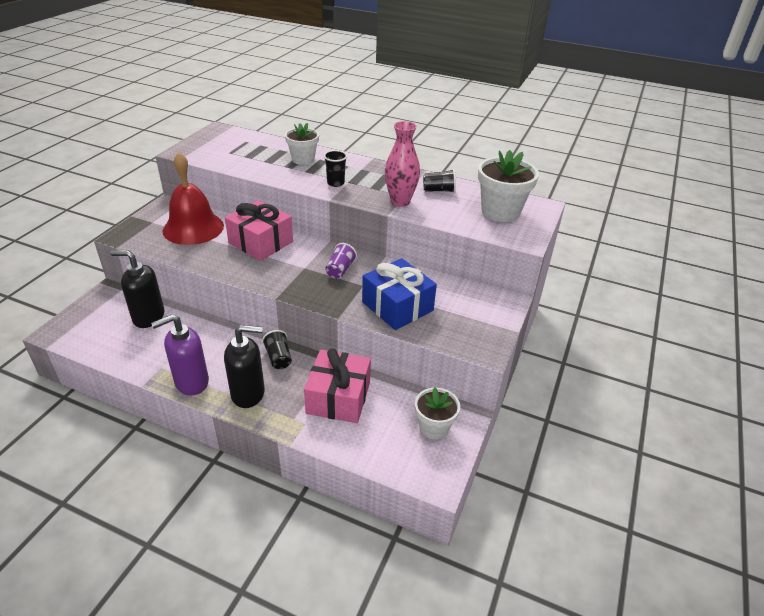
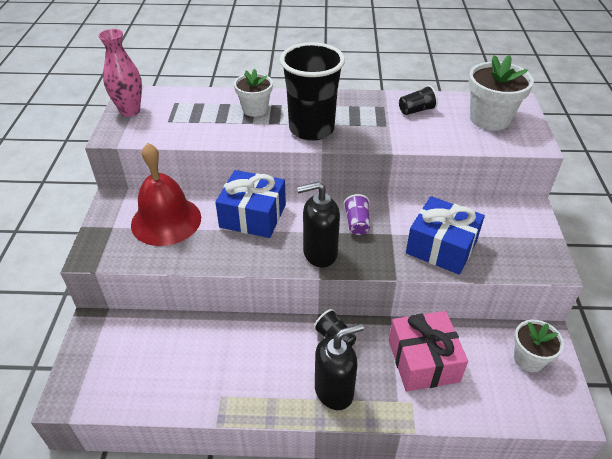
camera: 20 degrees left, 5 degrees up
black soap dispenser [110,250,164,328] -> black soap dispenser moved to [297,181,340,267]
purple soap dispenser [151,314,209,395] -> none
pink gift [225,200,293,261] -> blue gift [215,170,286,238]
black cup [324,150,347,187] -> black cup [280,42,345,141], size x2.33
pink vase [385,121,420,207] -> pink vase moved to [98,29,142,117]

